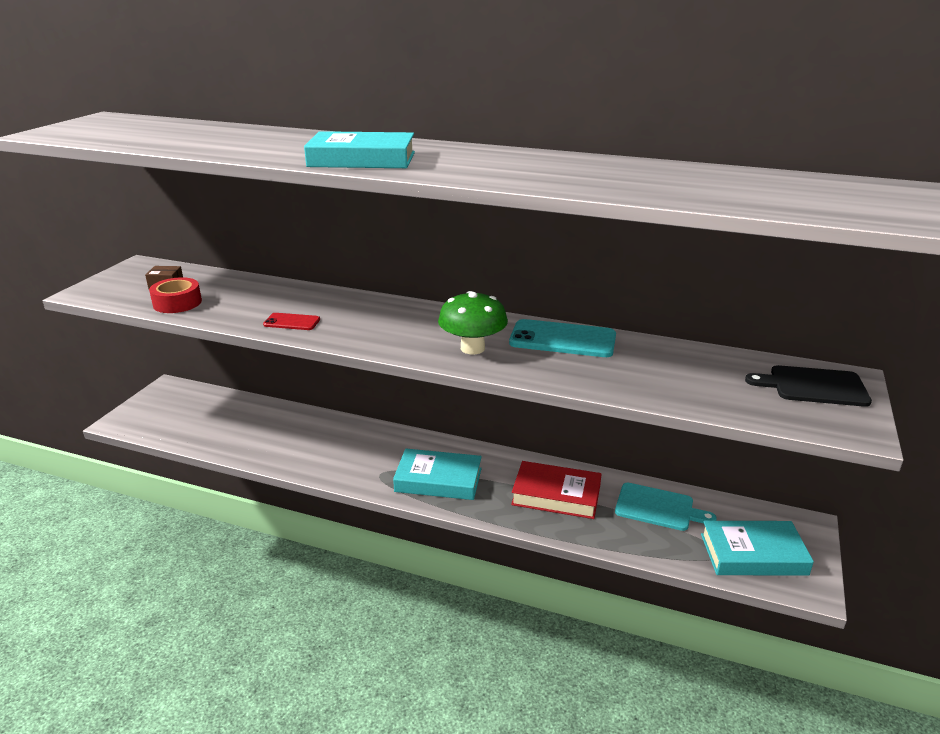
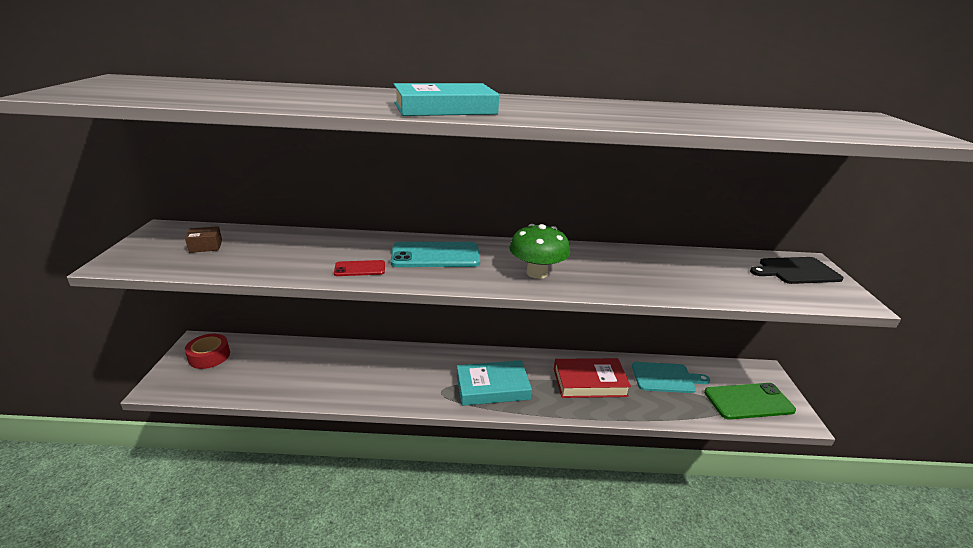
camera: 20 degrees left, 0 degrees up
red tape [149,277,202,313] -> red tape moved to [185,334,230,369]
turquoise phone [509,319,616,357] -> turquoise phone moved to [390,242,480,267]
turquoise book [701,521,814,576] -> green phone [704,383,796,420]

